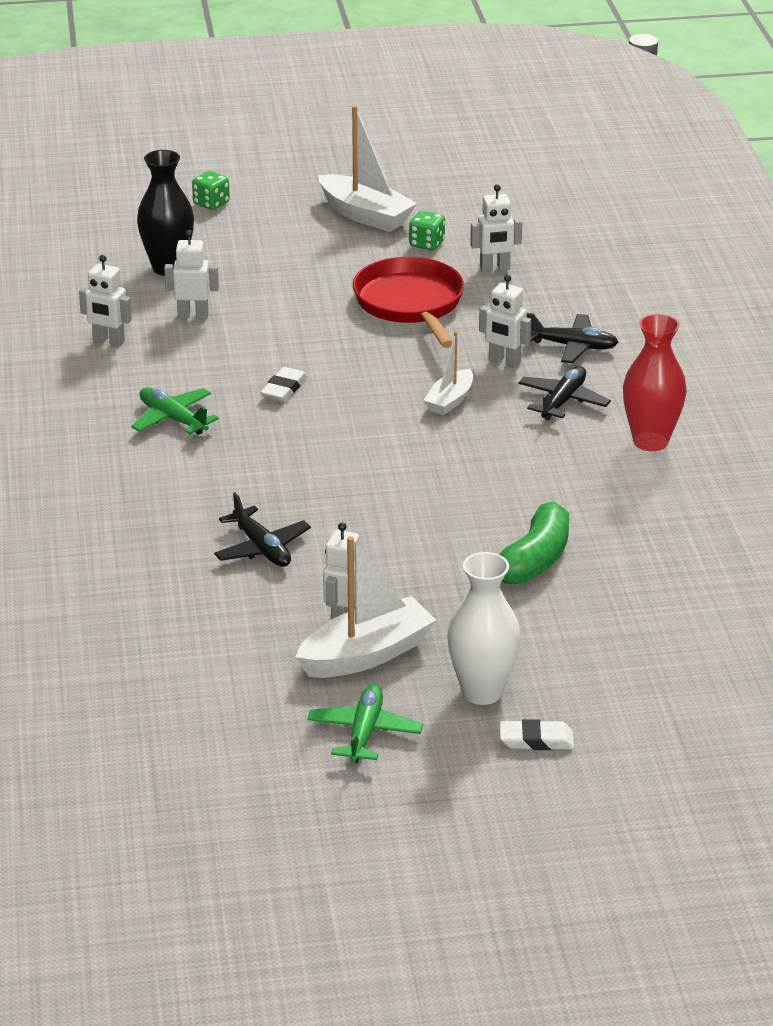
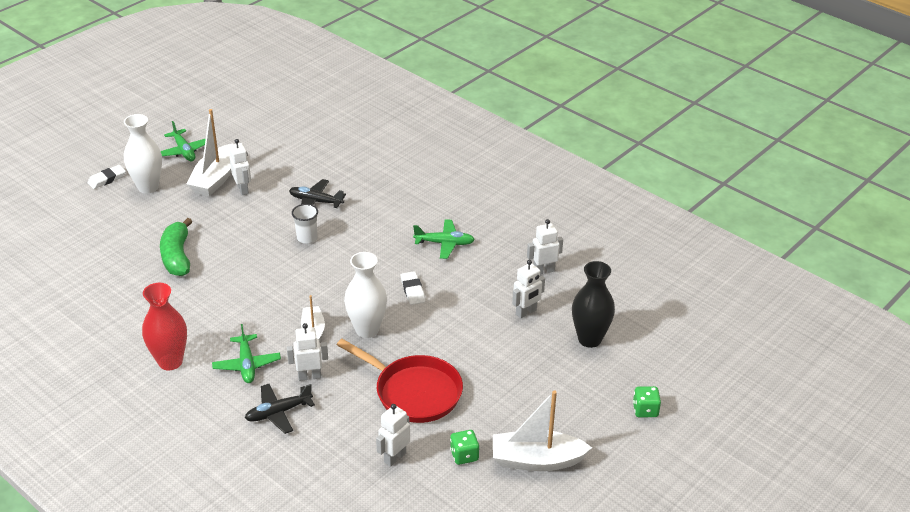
camera: 140 degrees right, 5 degrees up
black plane [518,366,611,420] -> green plane [212,324,281,383]
none -> white cup [292,204,318,244]
none -> white vase [344,252,387,338]

